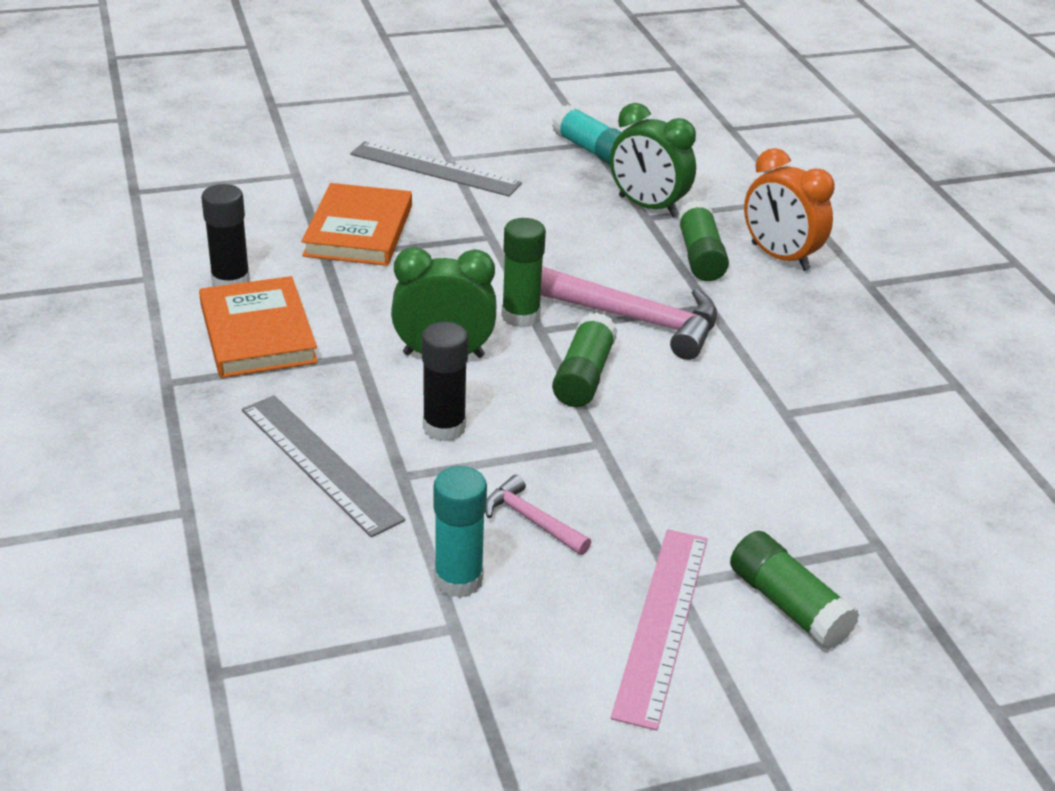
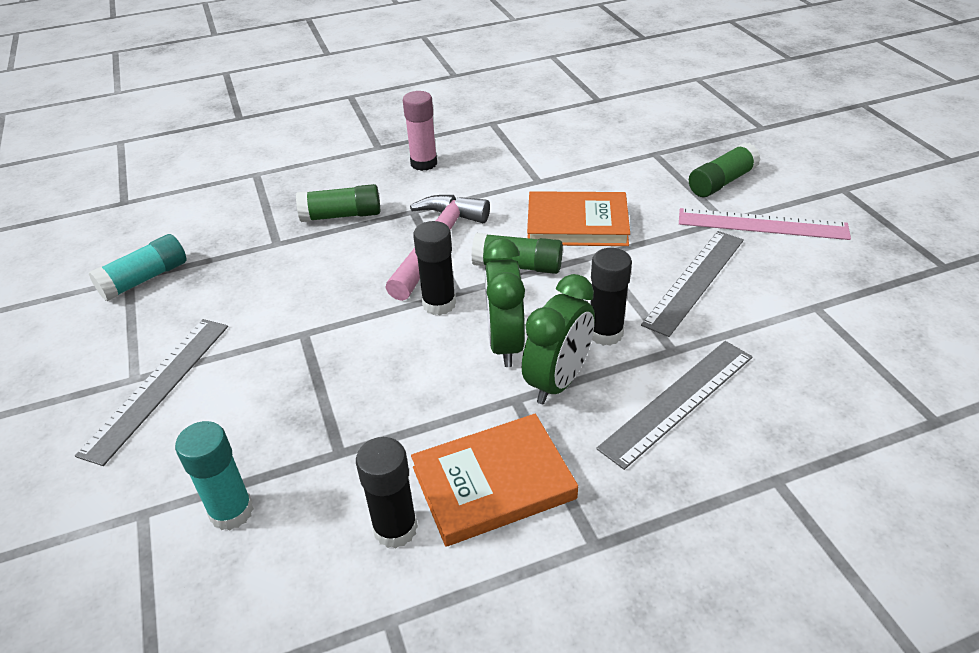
camera: 90 degrees left, 5 degrees up
orange book [301,183,412,266] -> orange book moved to [527,191,630,246]
turquoise glue stick [434,466,487,598] -> turquoise glue stick moved to [175,421,254,530]
pink hammer [485,475,591,555] -> grey ruler [641,231,744,337]
green glue stick [501,218,546,328] -> black glue stick [413,221,456,315]
green clock [610,103,696,217] -> green clock moved to [522,274,595,404]
orange clock [744,148,834,271] -> none
none -> pink glue stick [403,91,437,171]

